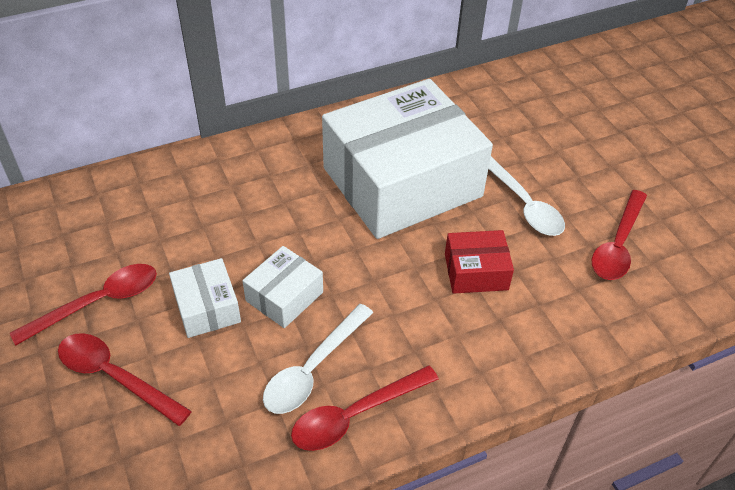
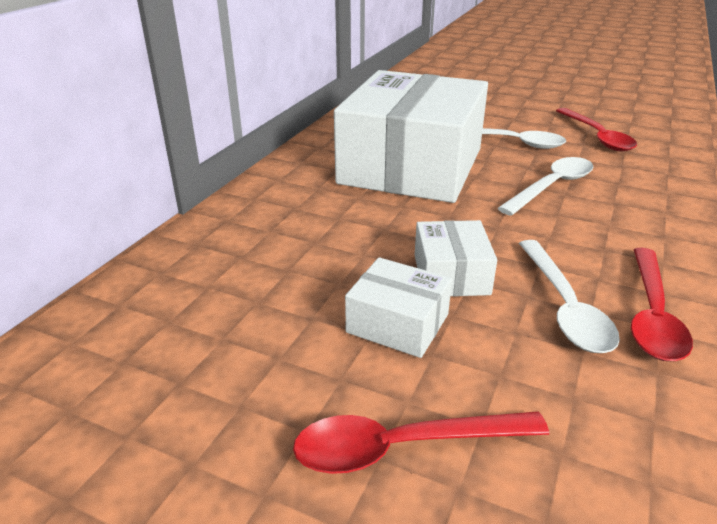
camera: 40 degrees left, 15 degrees down
red spoon [10,264,157,346] -> none
red box [445,230,514,294] -> white spoon [498,157,593,216]

